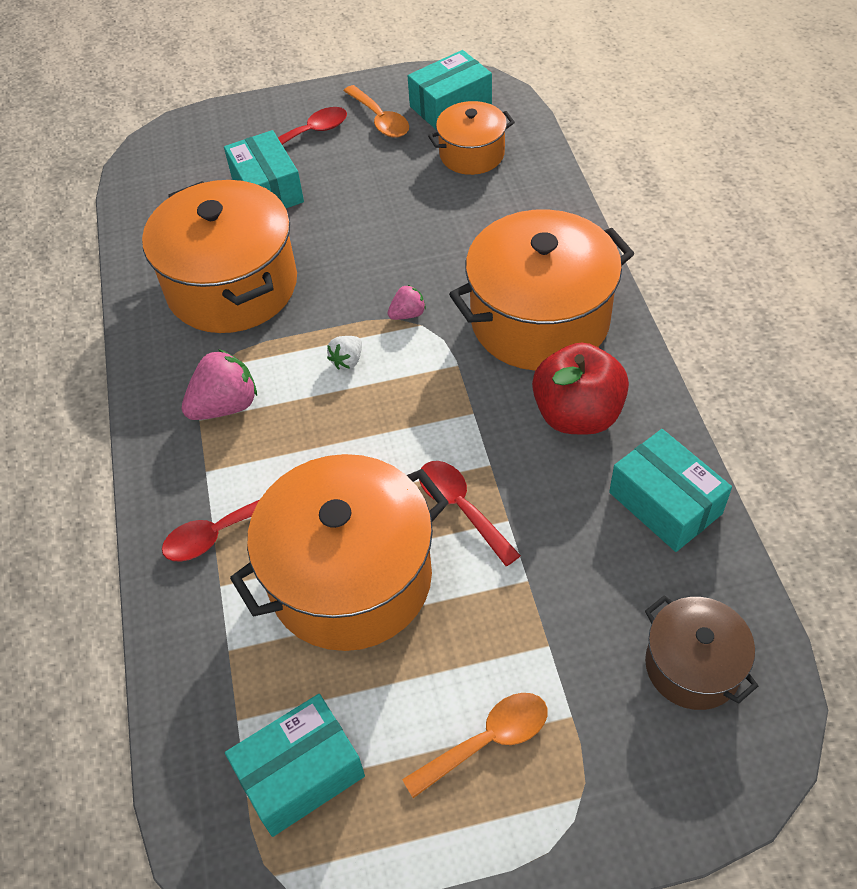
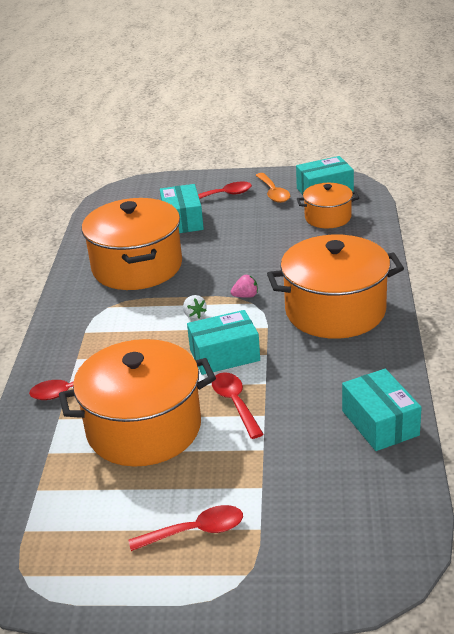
camera: 15 degrees right, 20 degrees down
pink strawberry [182,349,257,420] -> none
turquoise box [225,694,365,837] -> turquoise box moved to [187,310,260,375]
white strawberry [327,336,362,370] -> white strawberry turned 75 degrees counterclockwise [183,295,207,319]
orange spoon [402,693,548,798] -> red spoon [128,505,243,551]
red apple [532,343,629,435] -> none
brown pot [645,595,758,710] -> none

